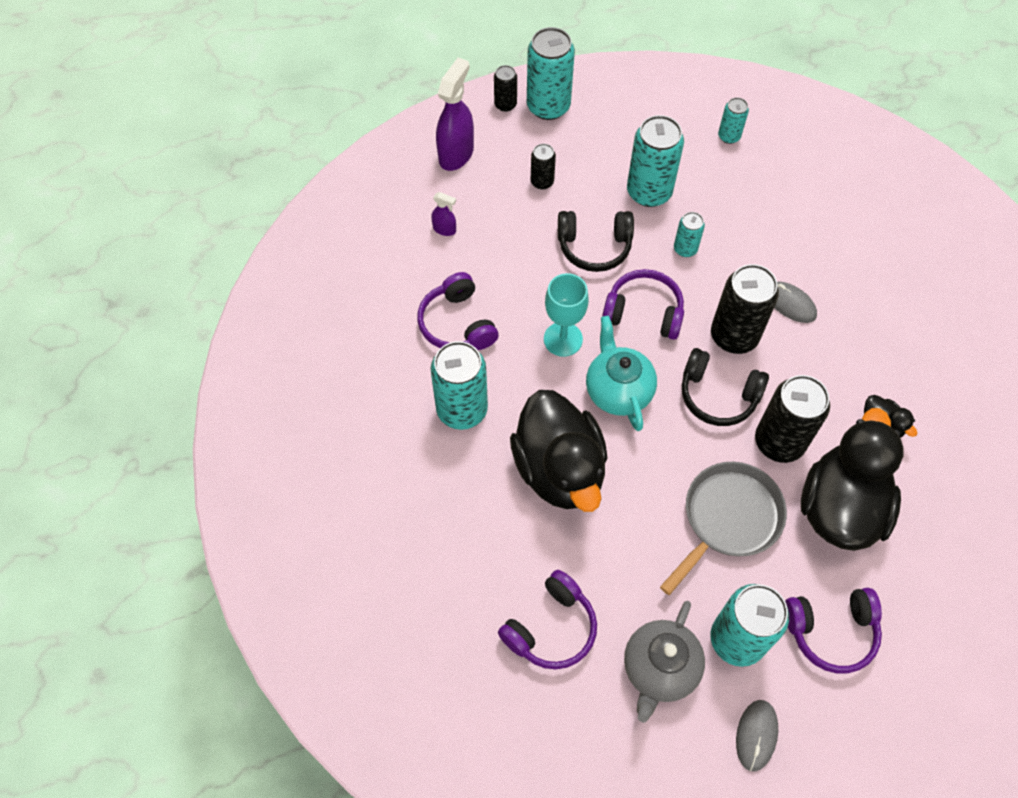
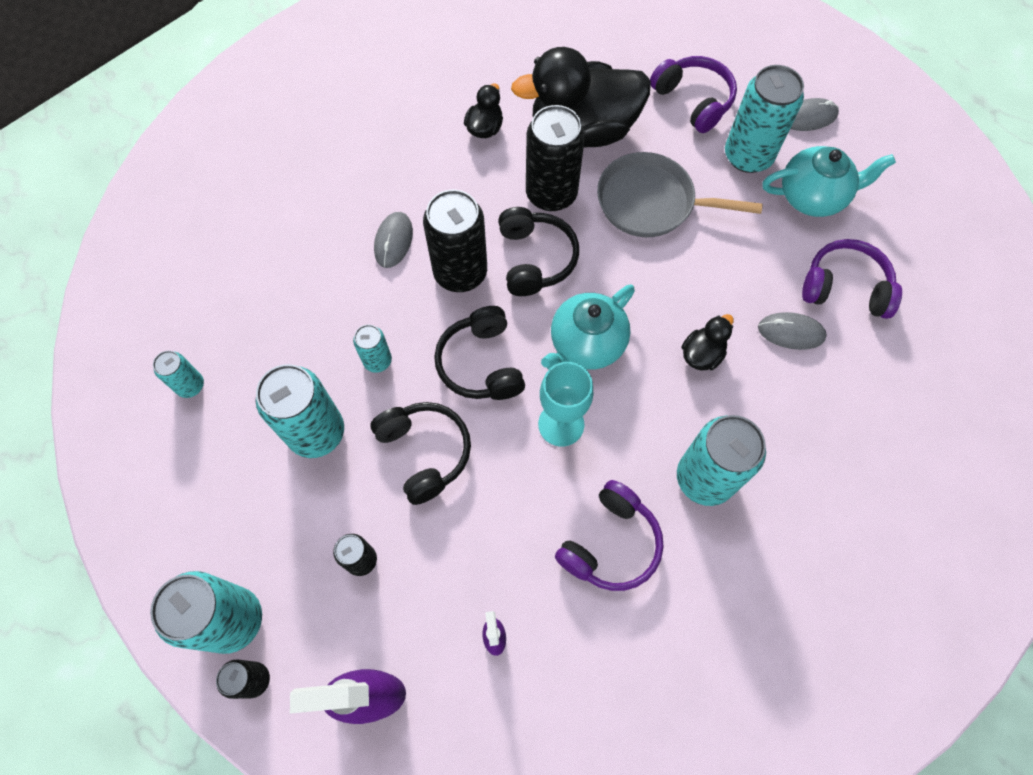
camera: 120 degrees left, 5 degrees up
black duck [510,390,607,512] -> black duck [681,314,734,371], size x0.43
purple headphones [602,269,684,340] -> black headphones [434,306,525,400]
grey teapot [624,601,705,723] -> turquoise teapot [763,146,896,217]
none -> grey mouse [758,312,827,350]

